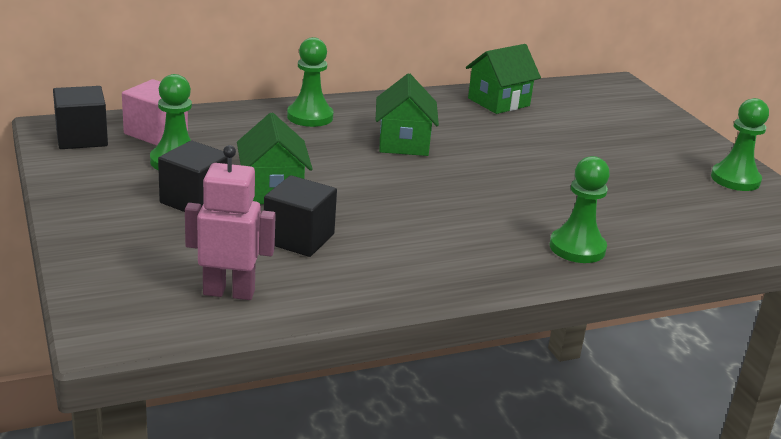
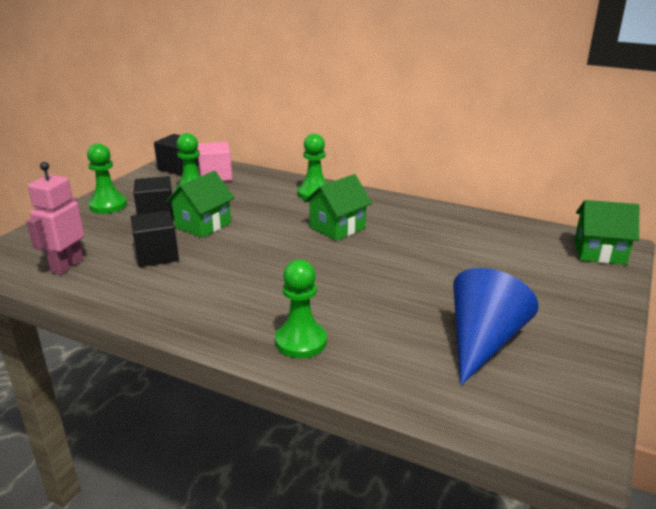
camera: 50 degrees right, 0 degrees up
pink robot [185,145,276,300] -> pink robot turned 120 degrees counterclockwise [26,162,85,275]
green house [466,44,541,114] -> green house moved to [574,200,639,265]
green pawn [711,98,769,191] -> green pawn moved to [87,144,127,214]
none -> blue cone [453,268,539,385]

